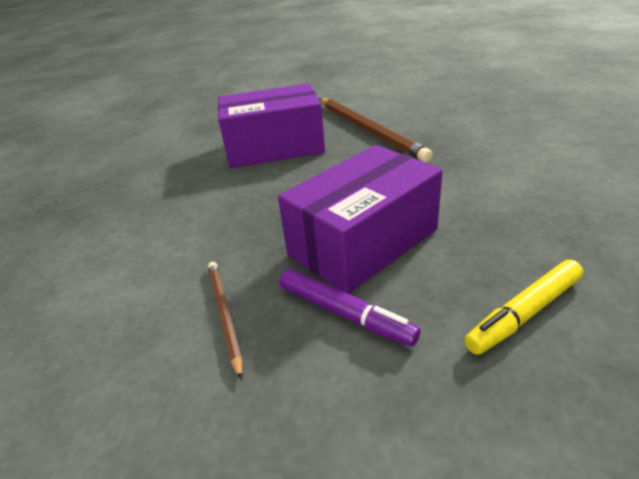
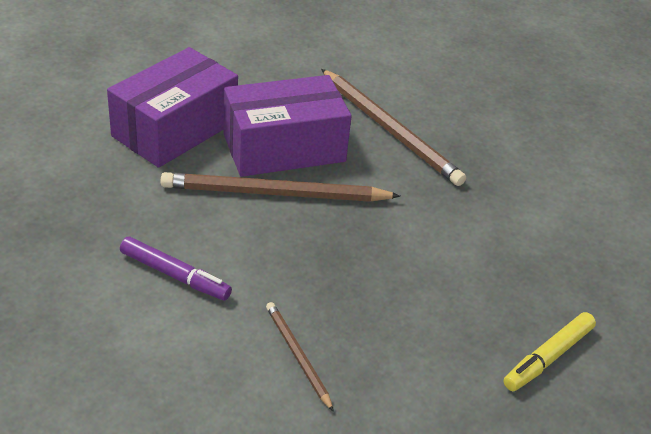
camera: 15 degrees left, 5 degrees up
purple box [278,145,443,294] -> purple box moved to [107,47,238,168]
purple marker [280,269,421,347] -> purple marker moved to [120,237,232,300]
none -> brown pencil [161,172,401,202]

